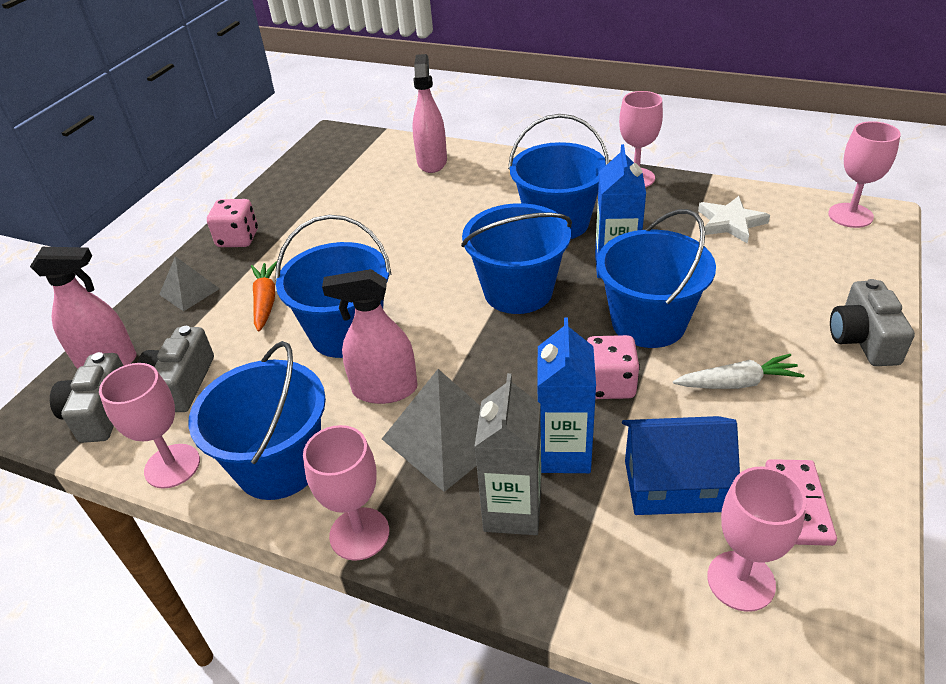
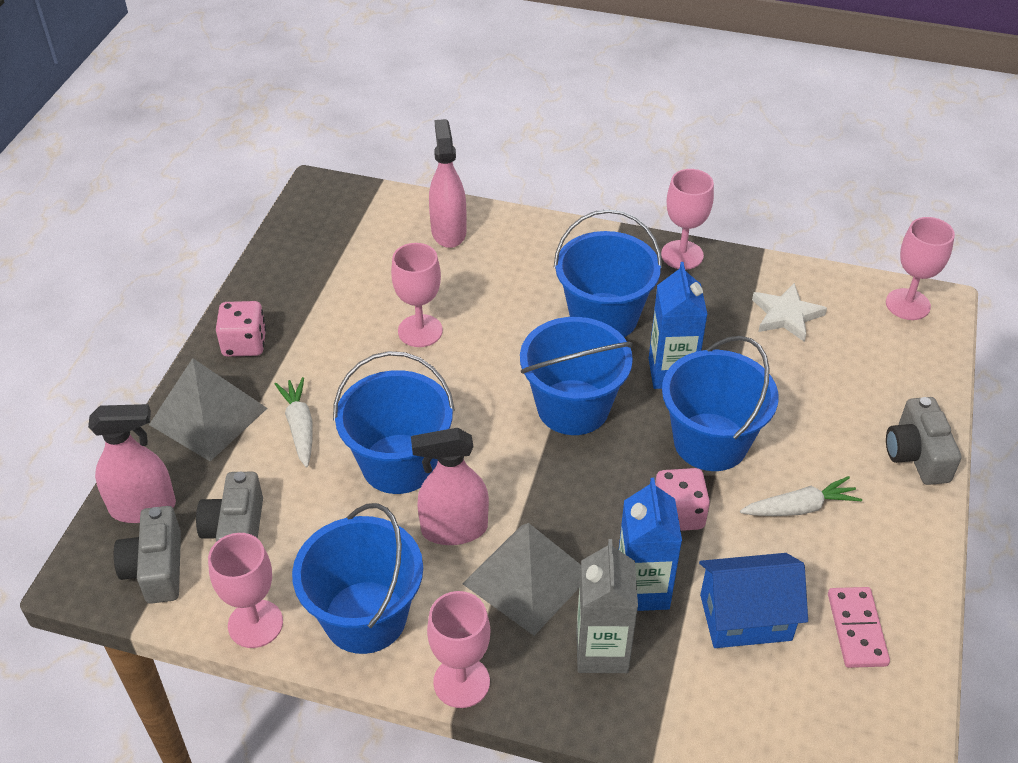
camera: 10 degrees left, 5 degrees up
grey pyramid [159,256,220,311] -> grey pyramid [149,358,267,461], size x1.73
orange carrot [251,261,277,332] -> white carrot [275,377,313,468]
pink goblet [707,467,807,612] -> pink goblet moved to [391,243,443,347]

